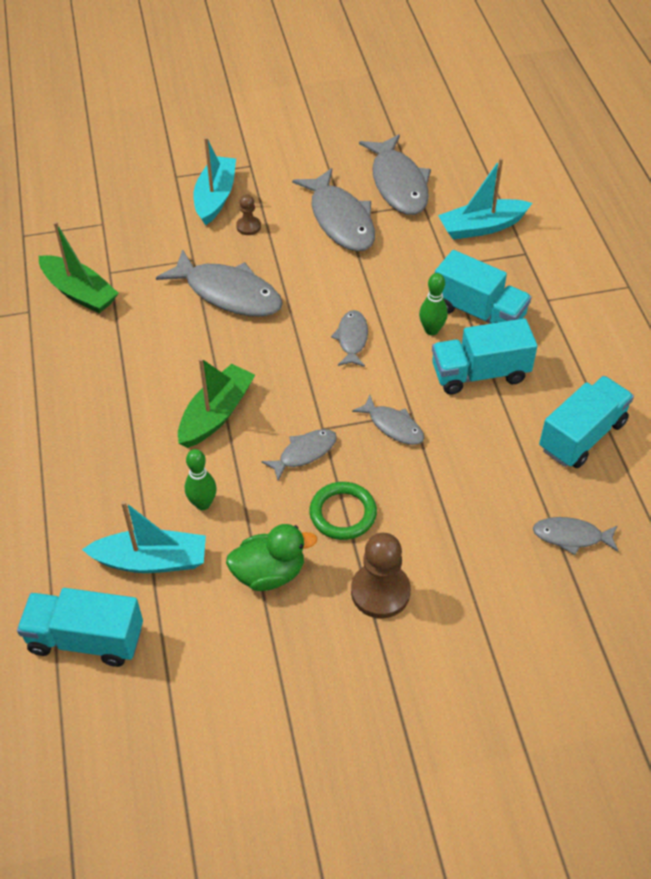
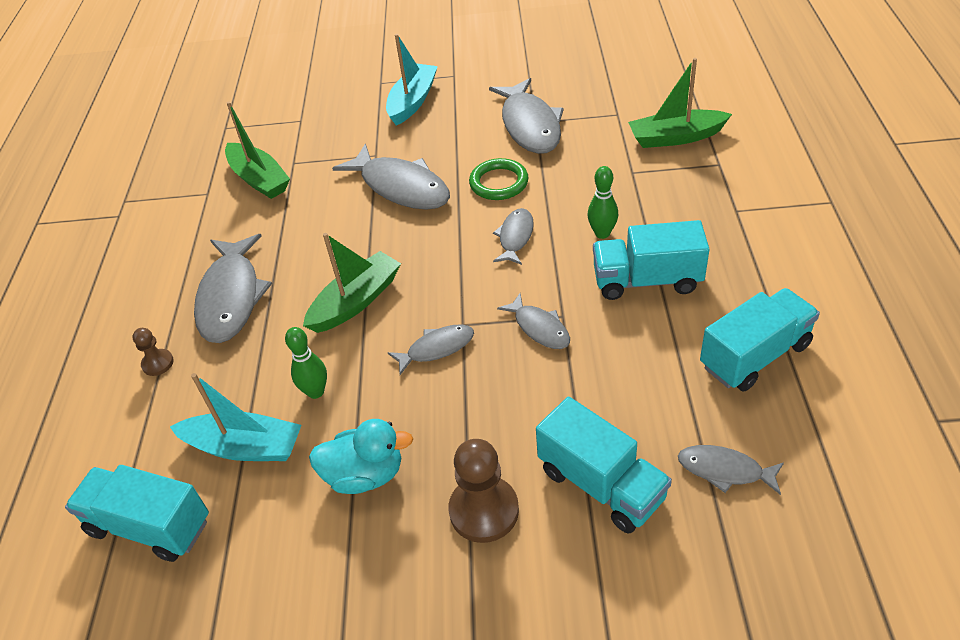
camera: 15 degrees right, 5 degrees down
green duck [226,524,317,591] -> turquoise duck [309,419,413,494]
brown pawn [236,194,261,235] -> brown pawn moved to [132,328,174,376]
green ring [309,482,377,540] -> green ring moved to [469,158,528,200]
grey fish [359,134,431,215] -> grey fish moved to [194,234,272,343]
turquoise truck [435,250,531,324] -> turquoise truck moved to [536,397,672,534]
turquoise boat [438,158,532,240] -> green boat [628,58,732,148]

